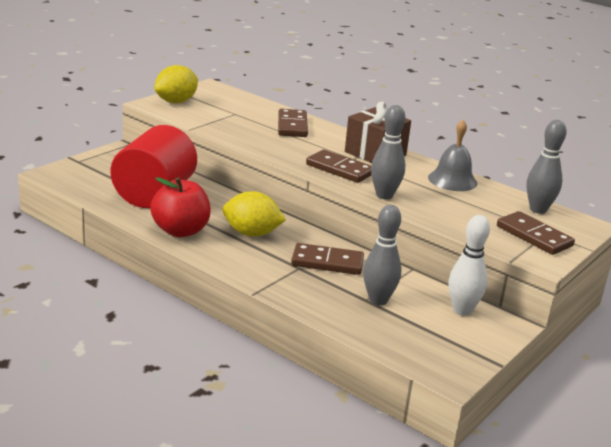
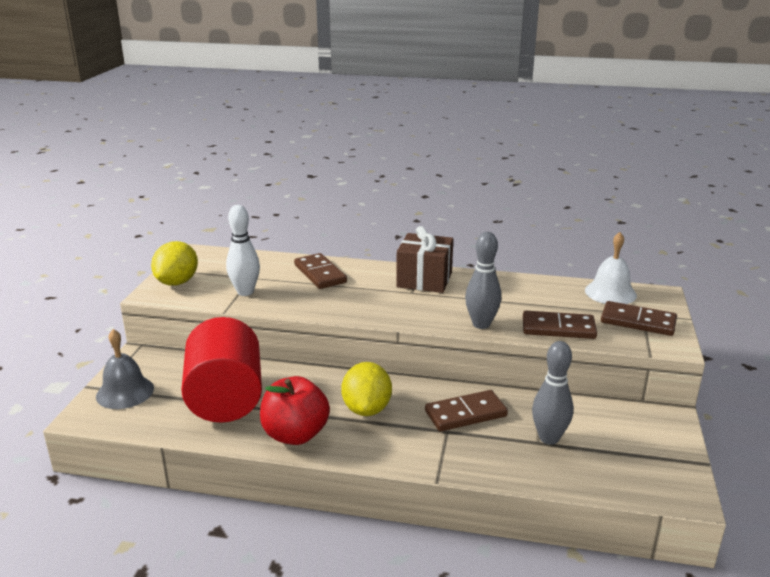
camera: 25 degrees left, 0 degrees up
yellow lemon [222,191,286,237] -> yellow lemon turned 75 degrees counterclockwise [341,362,392,416]
brown domino [306,150,371,183] -> brown domino moved to [523,311,597,339]
grey bell [428,120,477,191] -> grey bell moved to [96,329,154,409]
white bowling pin [449,215,490,316] -> white bowling pin moved to [226,205,260,296]
grey bowling pin [527,120,567,214] -> white bell [585,232,637,304]

